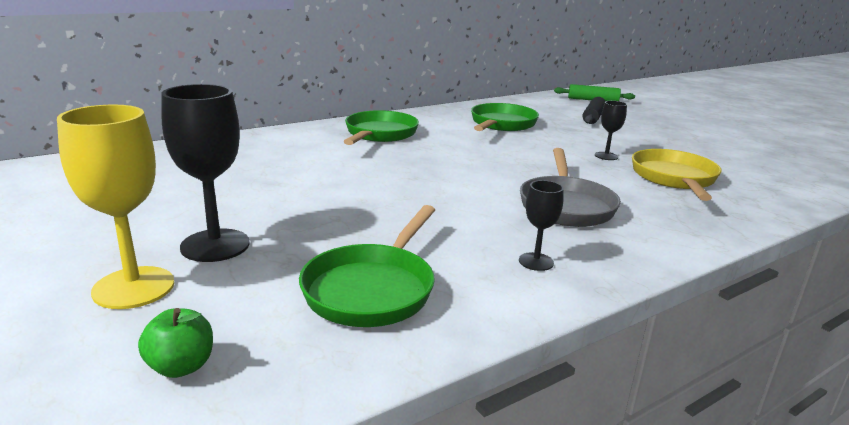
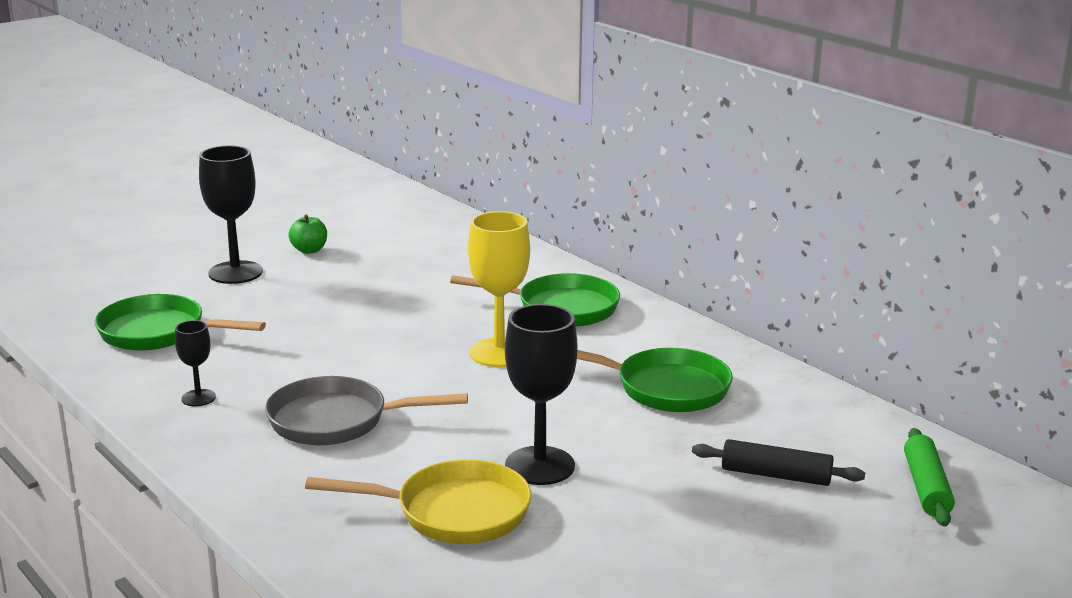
camera: 85 degrees right, 0 degrees up
yellow goblet [57,105,175,309] -> yellow goblet moved to [468,211,530,367]
green apple [138,308,213,378] -> green apple moved to [288,214,327,254]
black goblet [595,101,627,160] -> black goblet [505,304,578,485], size x1.91

